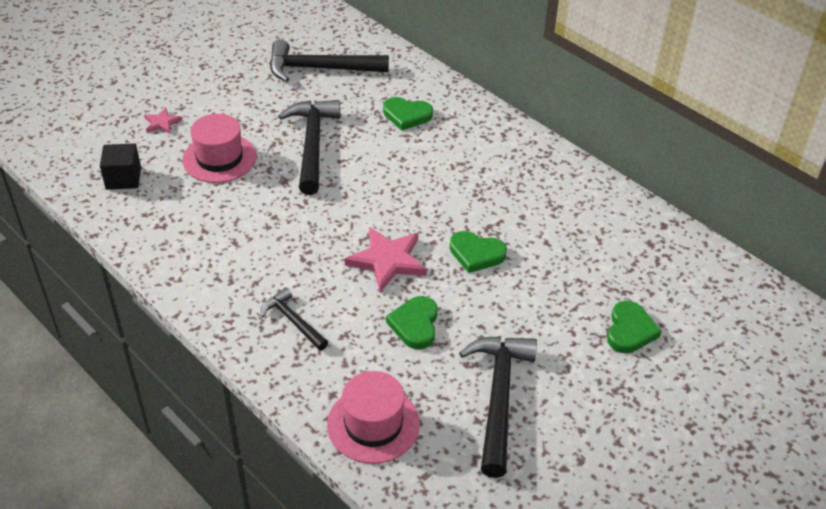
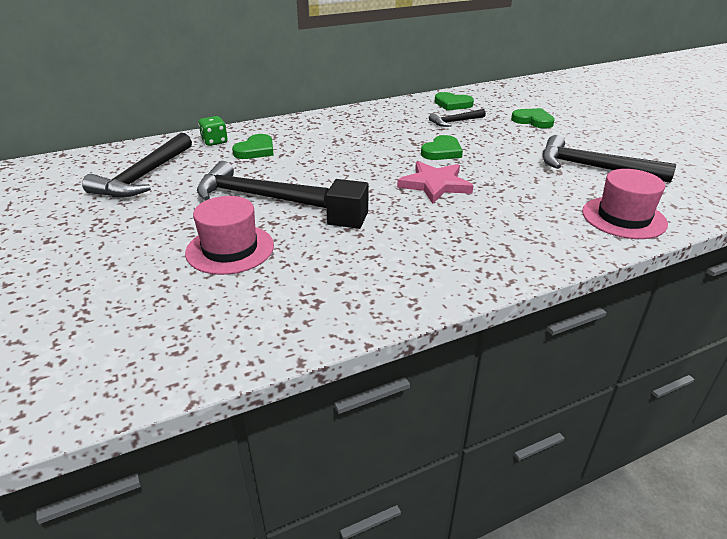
camera: 70 degrees left, 10 degrees down
black cube [100,143,141,190] -> black cube moved to [326,179,368,229]
pink star [144,107,182,134] -> none
black hammer [261,287,328,351] -> black hammer moved to [429,109,486,127]
green heart [386,296,438,349] -> green heart moved to [435,92,474,111]
none -> green dice [198,116,228,146]

